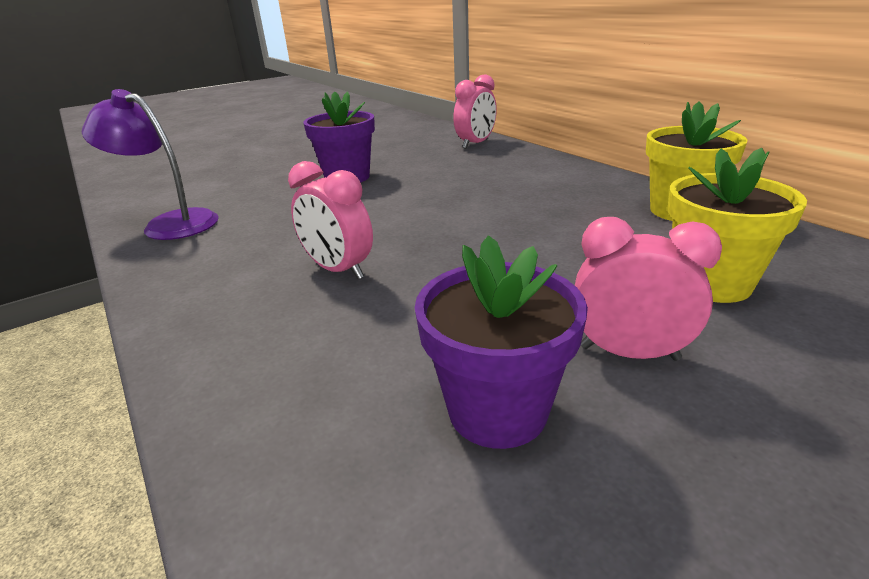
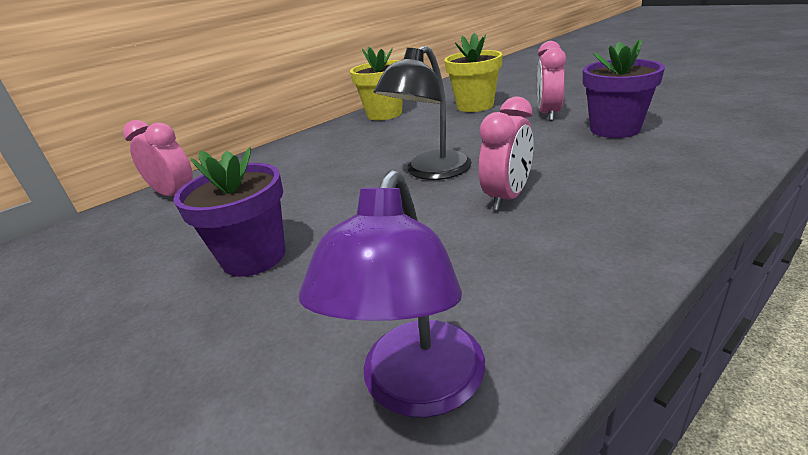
camera: 95 degrees left, 0 degrees up
none -> black lamp [374,45,472,180]

